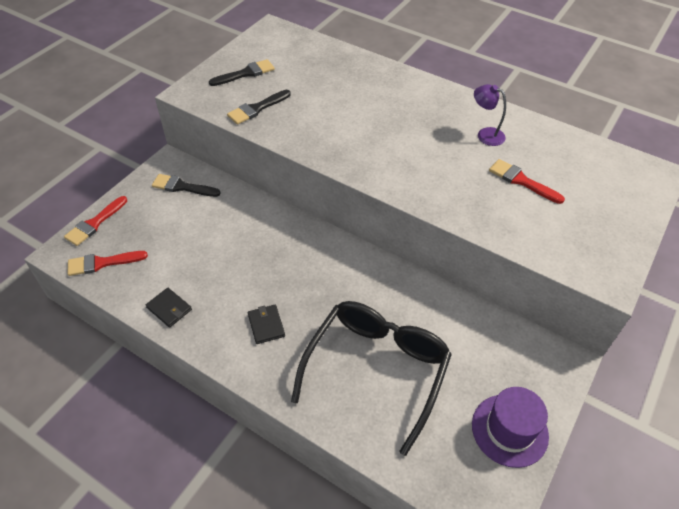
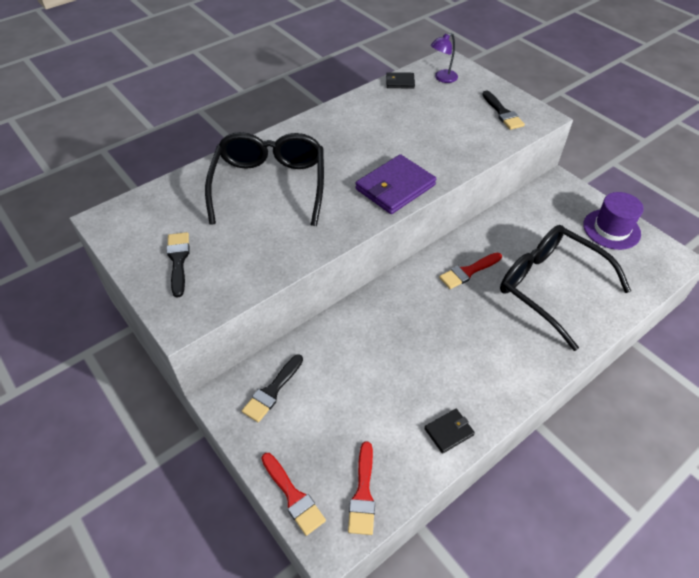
camera: 70 degrees left, 0 degrees up
black brush [227,90,291,124] -> black brush moved to [482,90,525,130]
black wallet [248,305,285,344] -> black wallet moved to [386,72,415,88]
purple lamp [474,84,506,146] -> purple lamp moved to [431,33,458,83]
red brush [489,159,565,204] -> red brush moved to [439,253,502,289]
none -> black glasses [205,132,324,226]
none -> purple wallet [355,154,436,214]

